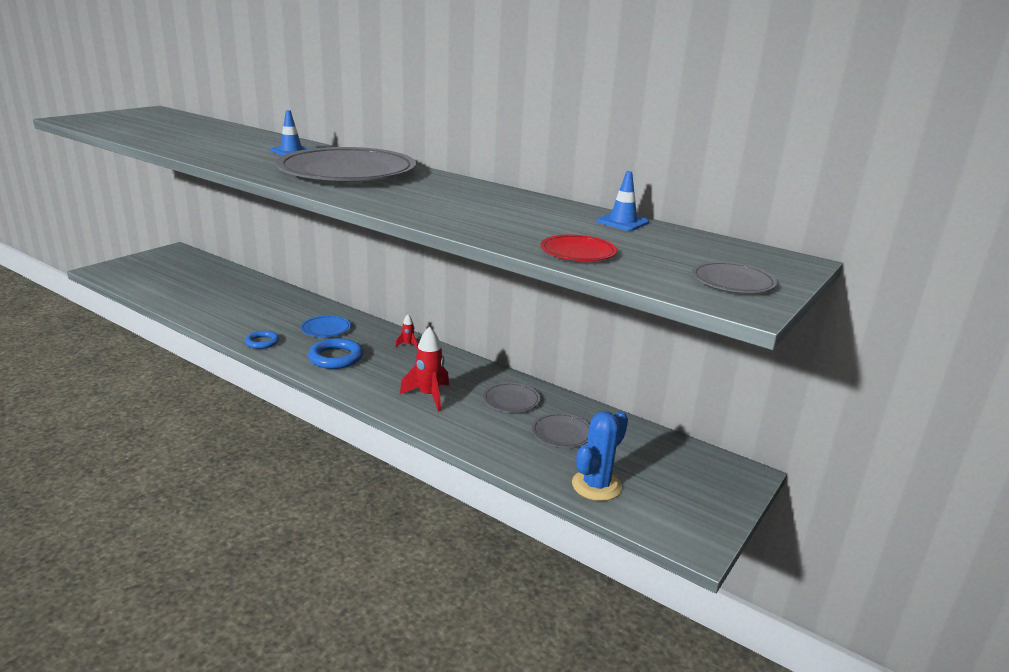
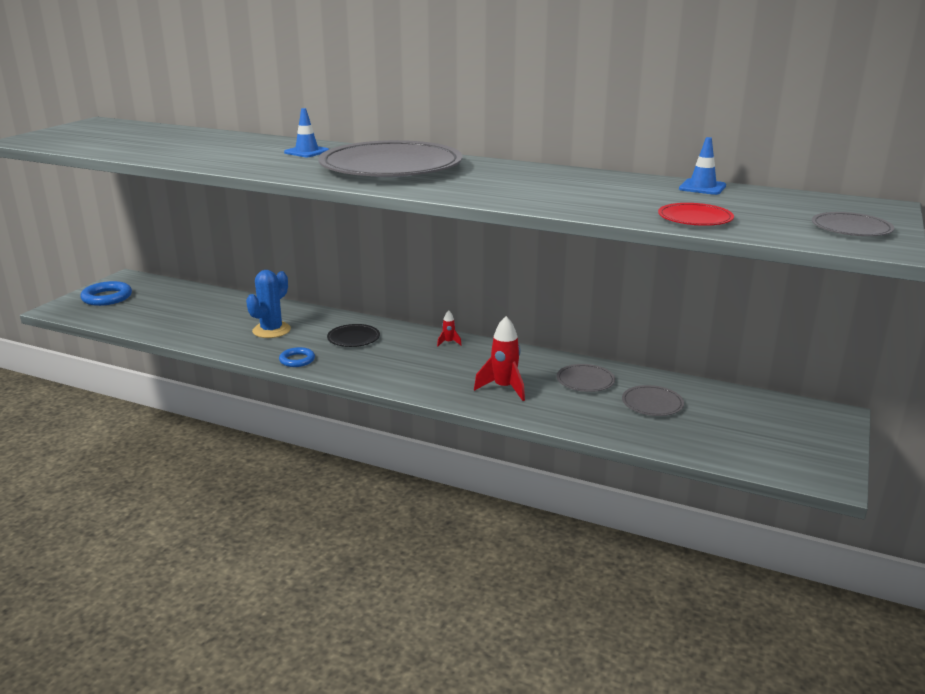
camera: 10 degrees left, 0 degrees up
blue plate [300,315,351,337] -> black plate [327,324,380,347]
blue ring [308,338,363,369] -> blue ring moved to [80,281,132,306]
blue cactus [572,411,628,501] -> blue cactus moved to [246,270,291,338]

